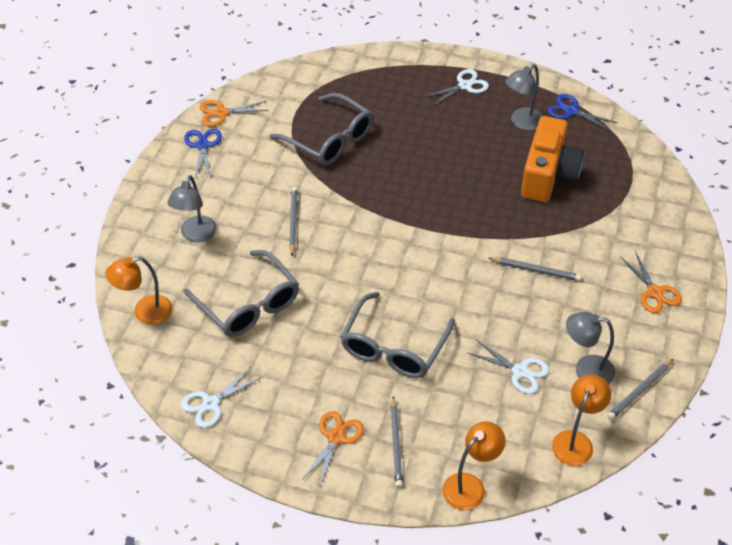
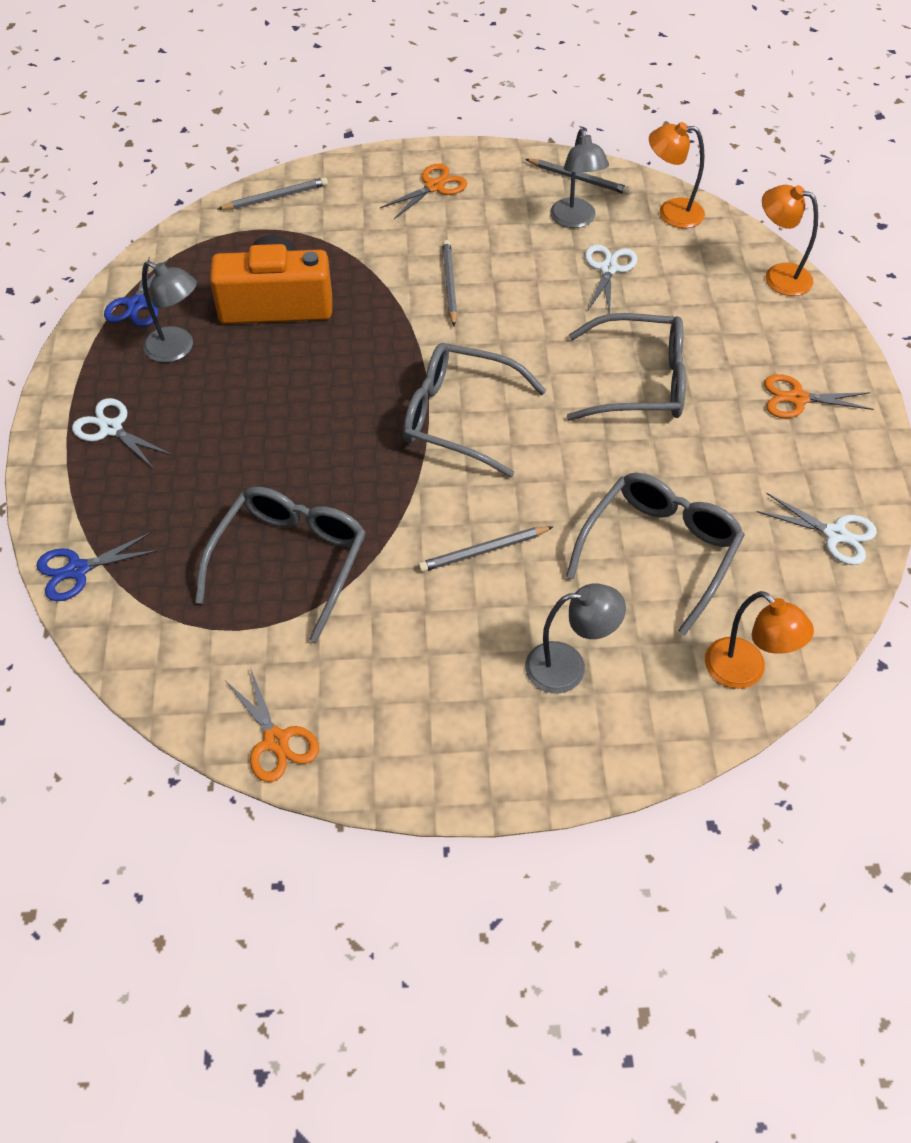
camera: 110 degrees left, 5 degrees up
blue scissors [184,129,222,178] -> blue scissors moved to [36,532,159,601]
grey pencil [391,396,403,488] -> grey pencil moved to [218,177,328,210]
none -> grey glasses [403,343,547,477]

